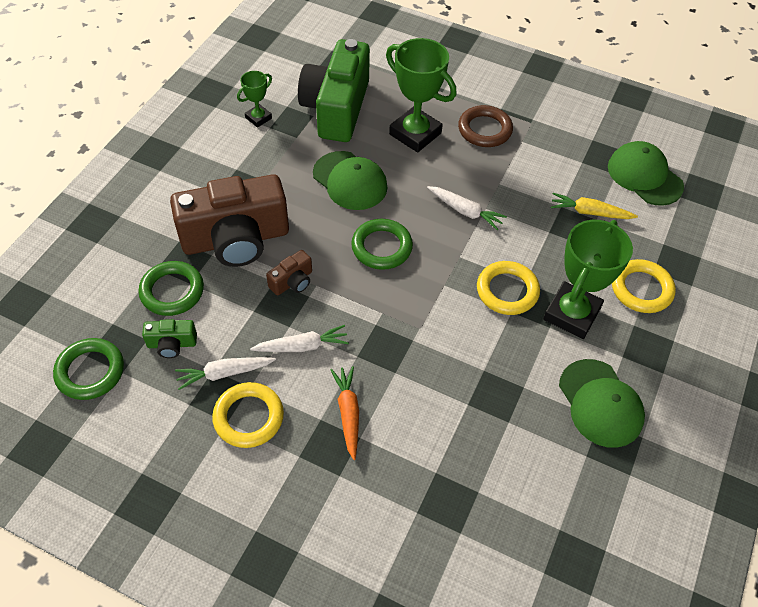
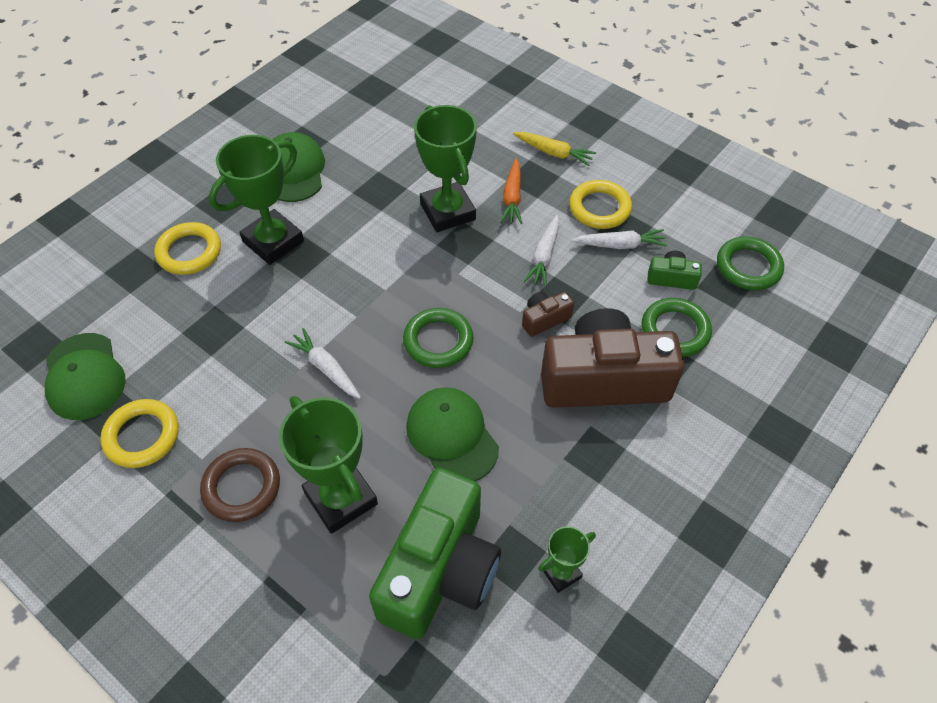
camera: 165 degrees left, 0 degrees up
white carrot [250,325,349,352] -> white carrot turned 75 degrees counterclockwise [524,215,559,287]
yellow ring [477,261,540,315] -> yellow ring moved to [100,399,179,468]
yellow carrot [551,193,638,219] -> yellow carrot moved to [513,132,596,166]
none -> green trophy [414,105,477,232]

